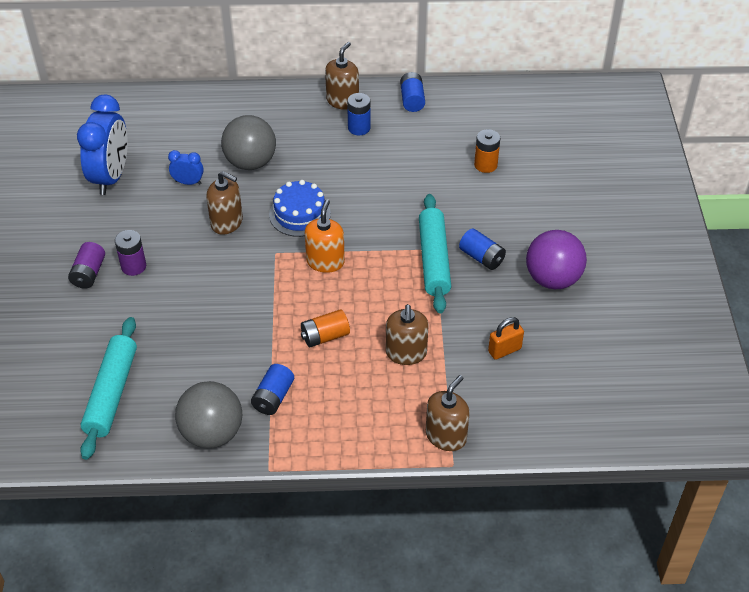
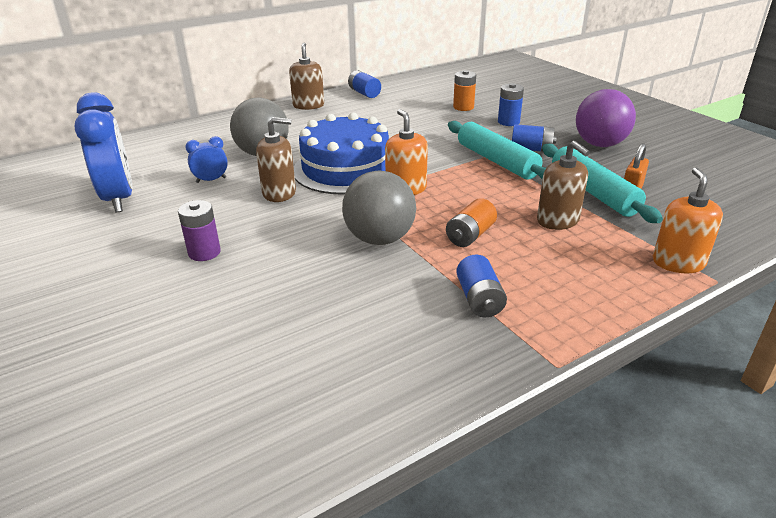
camera: 30 degrees left, 15 degrees down
purple battery [68,242,105,289] -> none
turquoise rolling pin [80,317,137,460] -> turquoise rolling pin moved to [542,144,663,223]
grey ball [175,381,242,448] -> grey ball moved to [342,171,416,245]
blue cake [269,180,331,237] -> blue cake [294,113,389,194], size x1.62
blue battery [347,93,370,135] -> blue battery moved to [498,83,524,126]
brown soap dispenser [426,375,470,451] -> orange soap dispenser [653,168,723,273]

